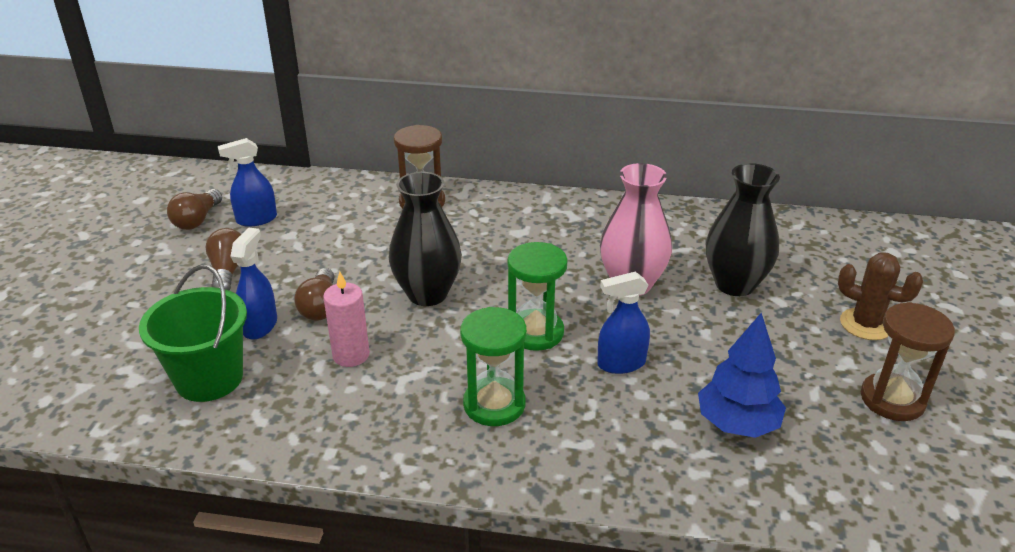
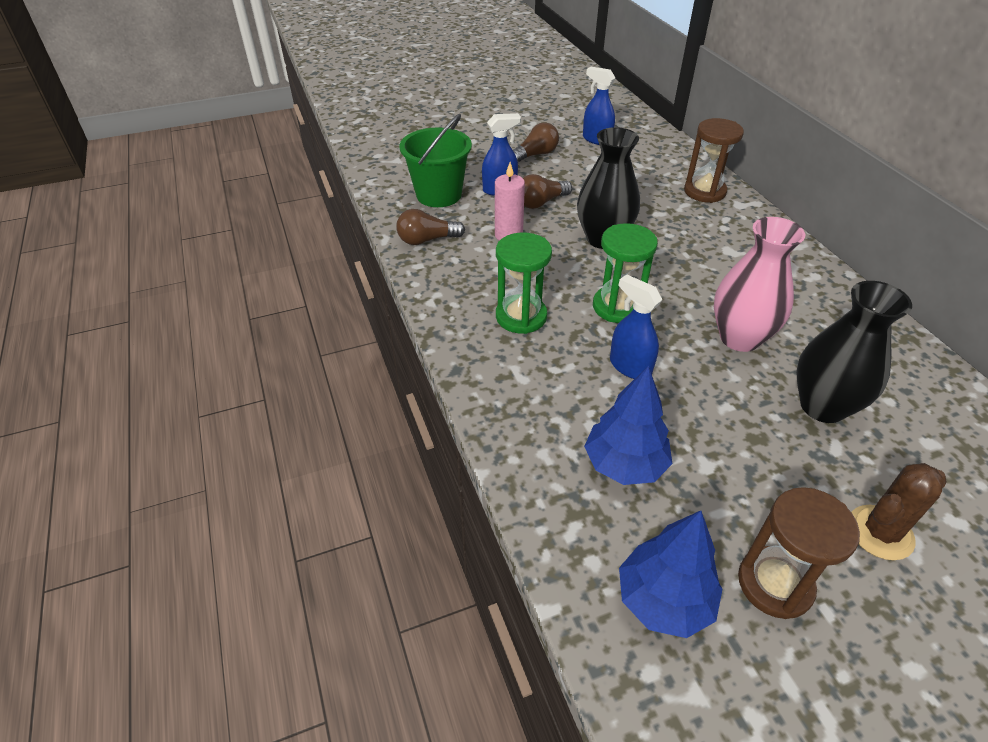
camera: 60 degrees right, 10 degrees up
brown light bulb [167,189,222,230] -> brown light bulb moved to [396,209,465,245]
brown cactus [838,252,923,340] -> brown cactus turned 60 degrees clockwise [852,463,947,560]
none -> blue tree [619,511,722,638]

